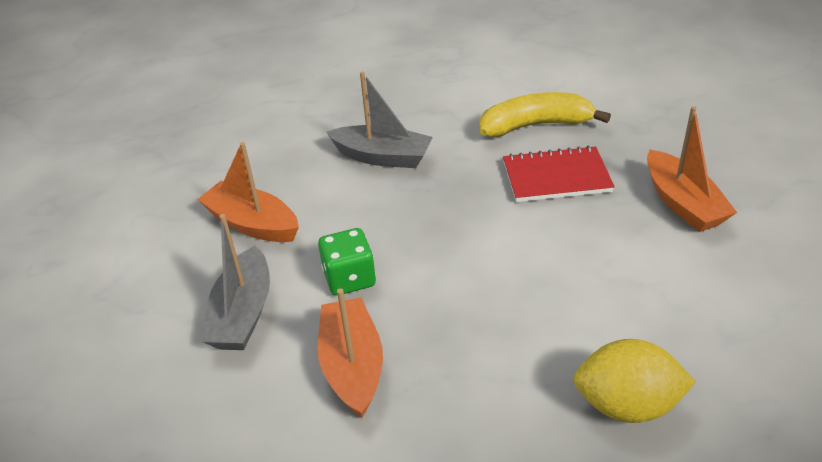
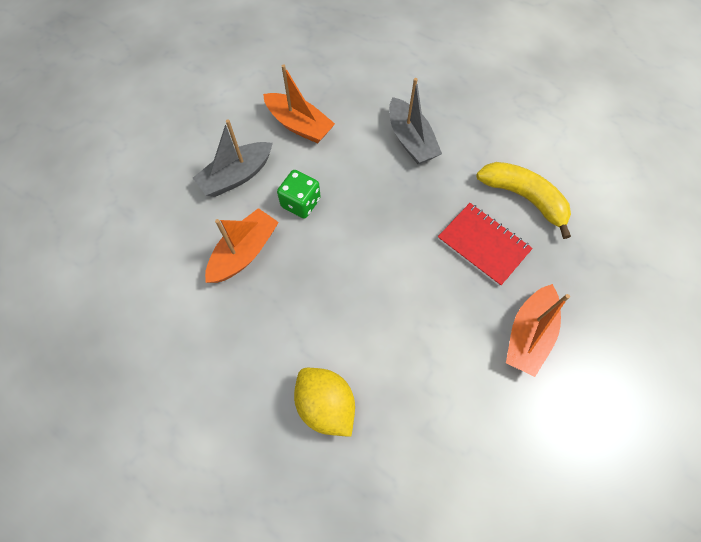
camera: 45 degrees right, 25 degrees up
orange boat [197,142,299,242] -> orange boat turned 135 degrees clockwise [263,64,335,144]

